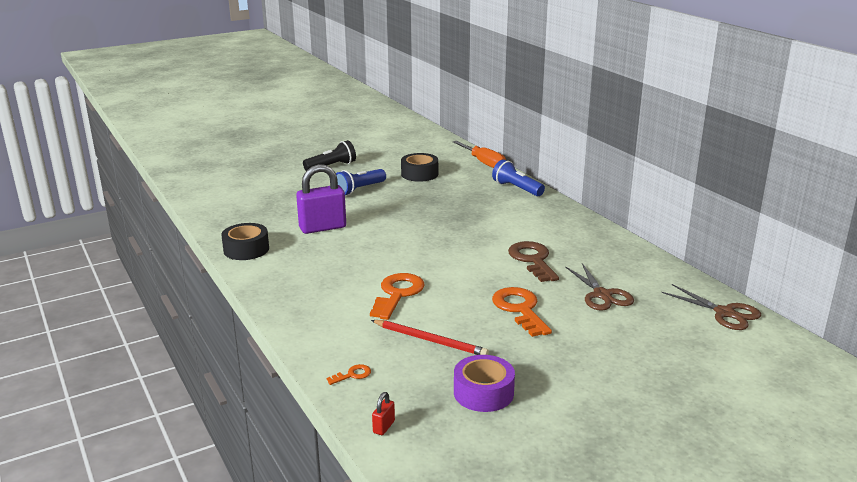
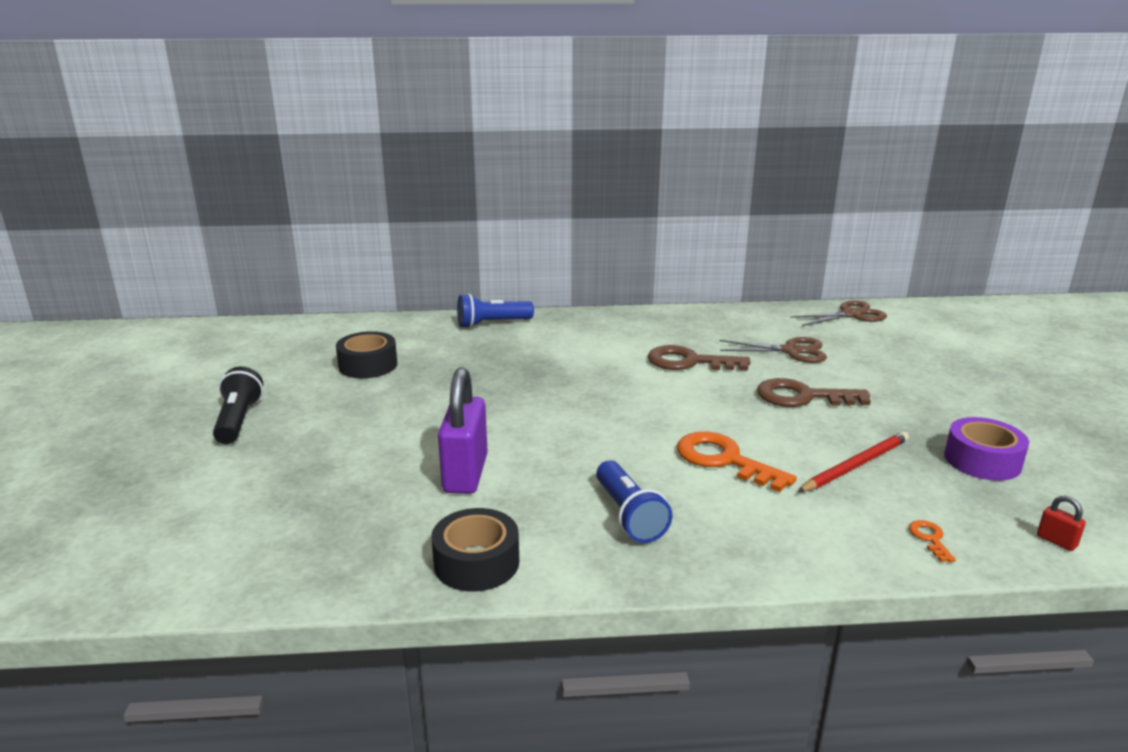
camera: 65 degrees left, 0 degrees up
blue flashlight [336,169,386,196] -> blue flashlight moved to [596,460,673,543]
orange screwdriver [453,141,506,168] -> none
orange key [492,287,552,337] -> brown key [757,378,871,407]

